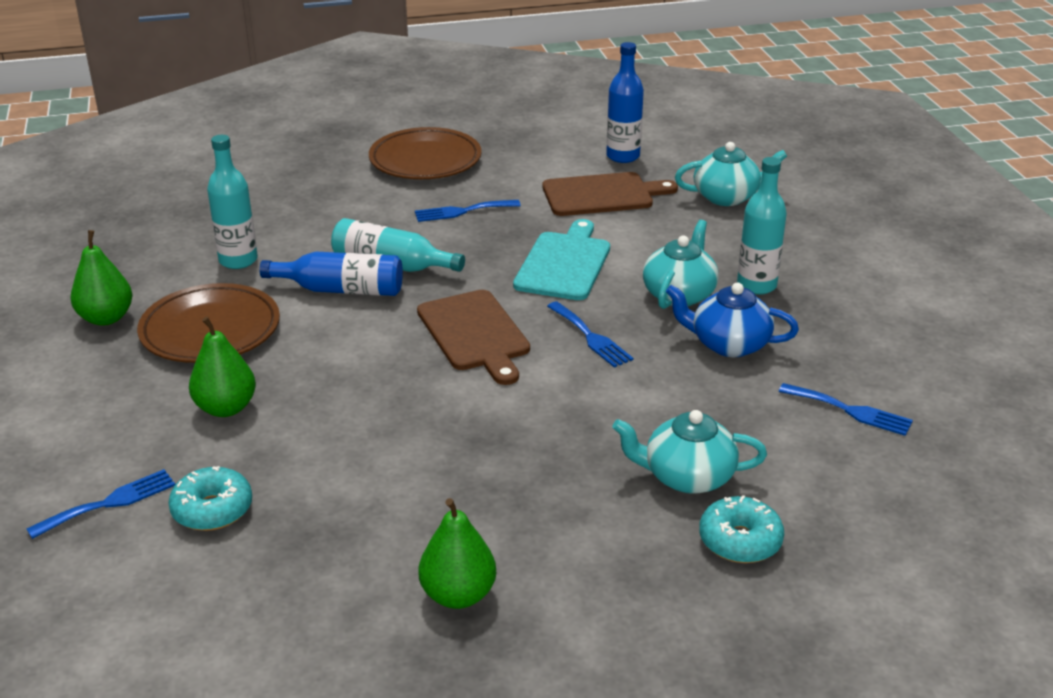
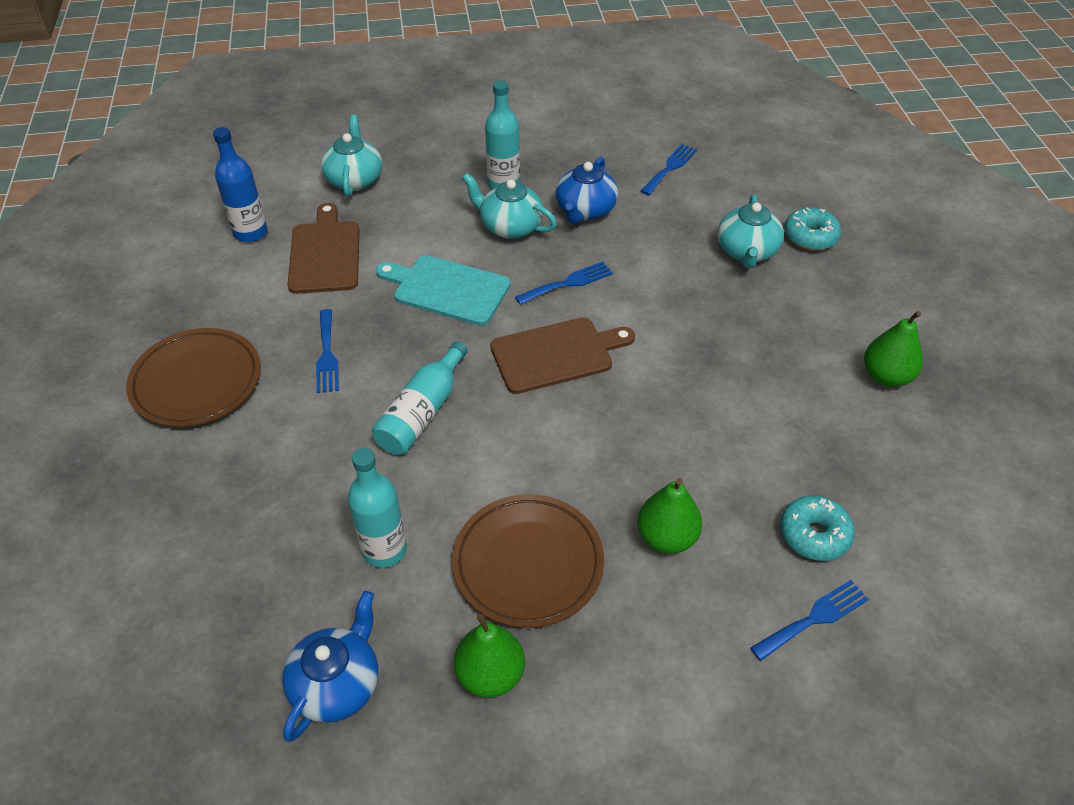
camera: 85 degrees left, 15 degrees up
blue fork [26,469,176,539] -> blue fork turned 90 degrees clockwise [750,580,869,661]
blue bottle [259,252,403,296] -> none
none -> blue teapot [282,590,378,742]

